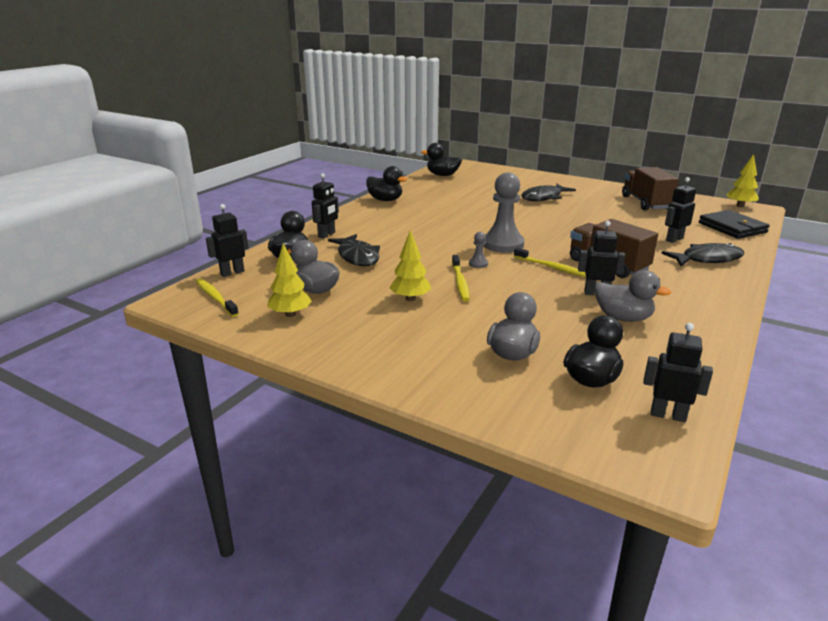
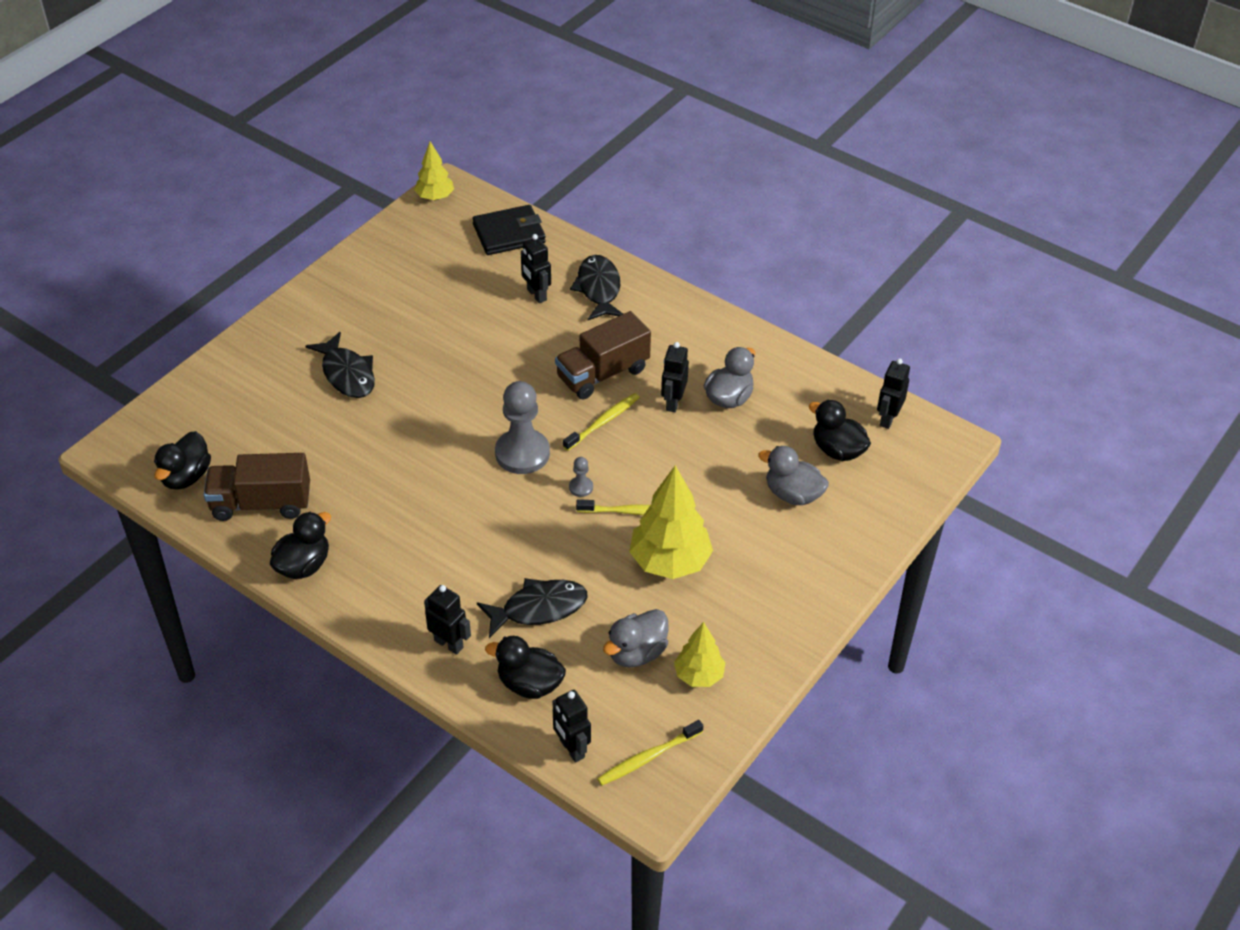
camera: 85 degrees left, 20 degrees up
yellow tree [390,230,431,301] -> yellow tree [629,465,713,579], size x1.70
brown truck [622,167,679,210] -> brown truck moved to [204,453,310,521]

